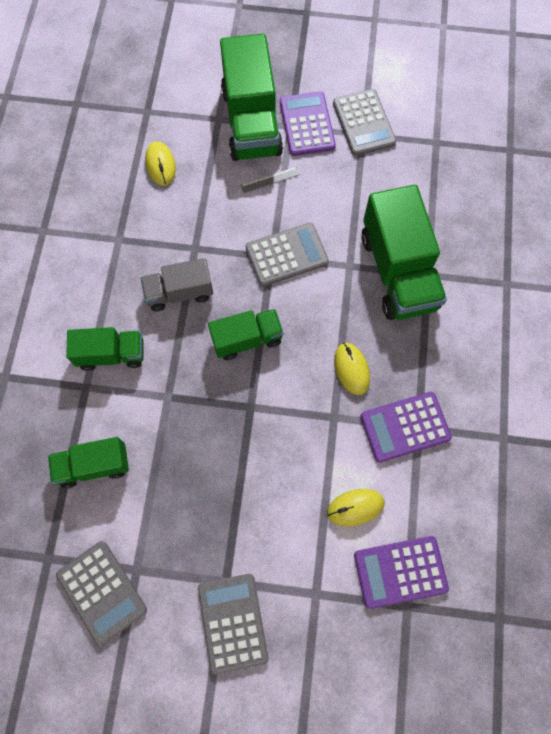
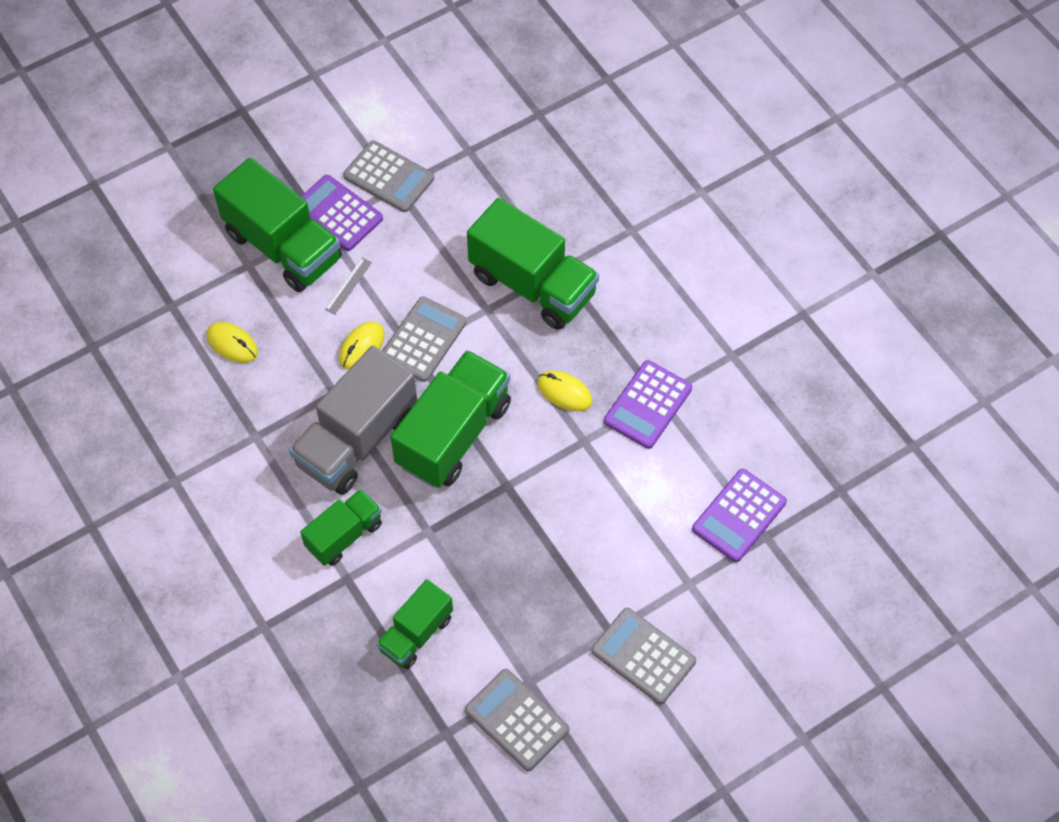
camera: 40 degrees left, 10 degrees down
grey calculator [56,541,147,646] -> grey calculator turned 150 degrees counterclockwise [465,669,569,771]
grey truck [141,258,213,311] -> grey truck [289,346,417,495], size x1.74
green truck [208,309,283,360] -> green truck [390,350,511,488], size x1.74
yellow mouse [327,489,385,526] -> yellow mouse moved to [339,322,384,370]

